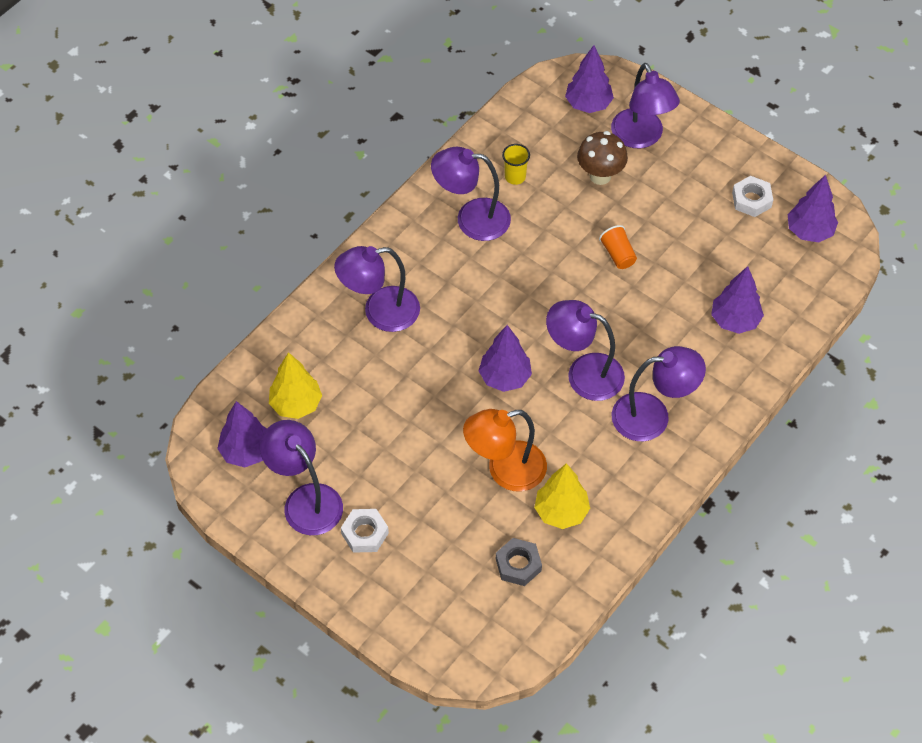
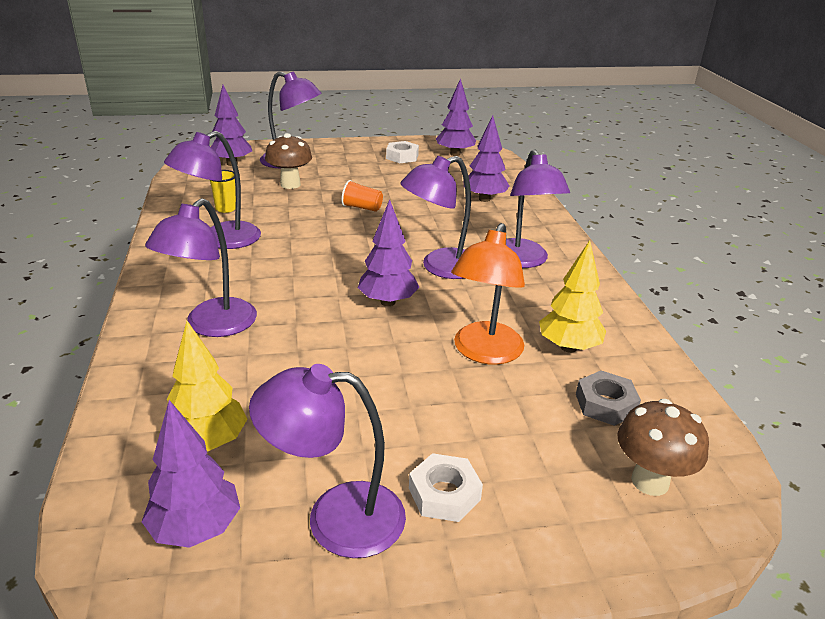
camera: 50 degrees left, 25 degrees down
purple lamp [612,346,706,441] -> purple lamp turned 135 degrees clockwise [506,149,570,268]
none -> brown mushroom [617,399,709,496]

